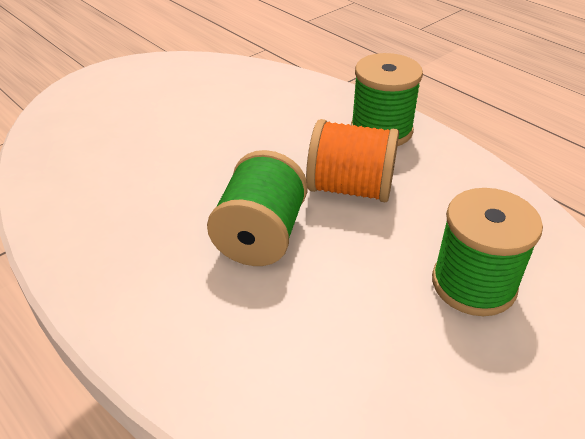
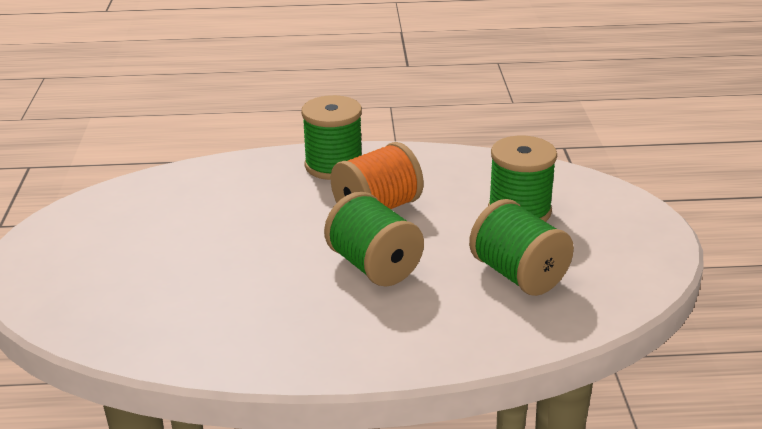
camera: 50 degrees left, 10 degrees down
none -> green spool [469,199,574,296]

